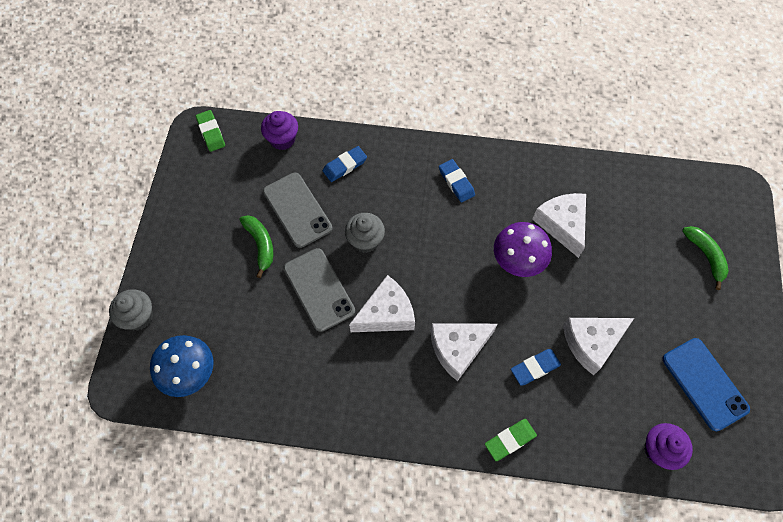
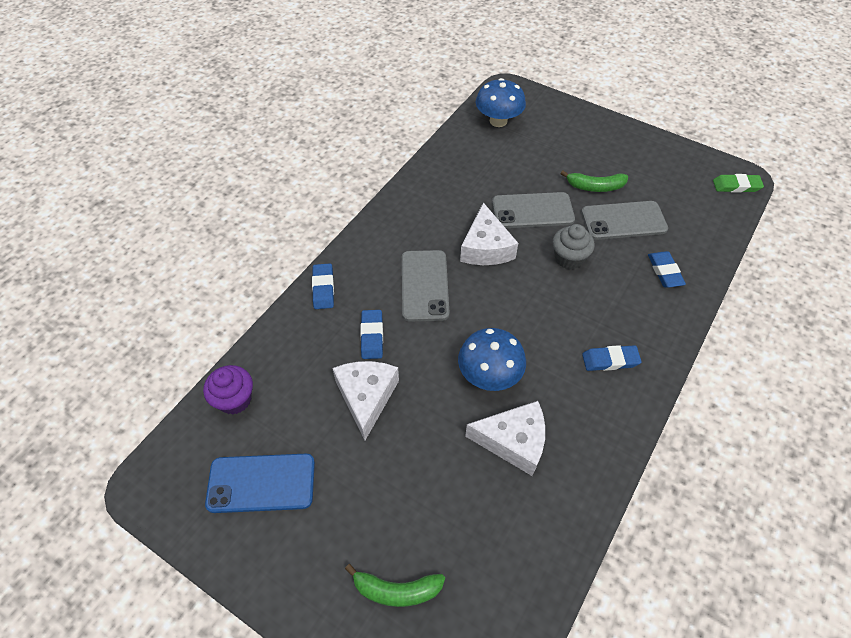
camera: 115 degrees right, 10 degrees down
grey cupcake [109,289,153,331] -> none
purple cupcake [261,111,298,150] -> none
white cheese [430,324,497,381] -> grey phone [402,250,450,322]
green eraser [485,419,537,461] -> blue eraser [312,263,334,309]
purple mushroom [494,222,552,277] -> blue mushroom [458,328,526,391]

